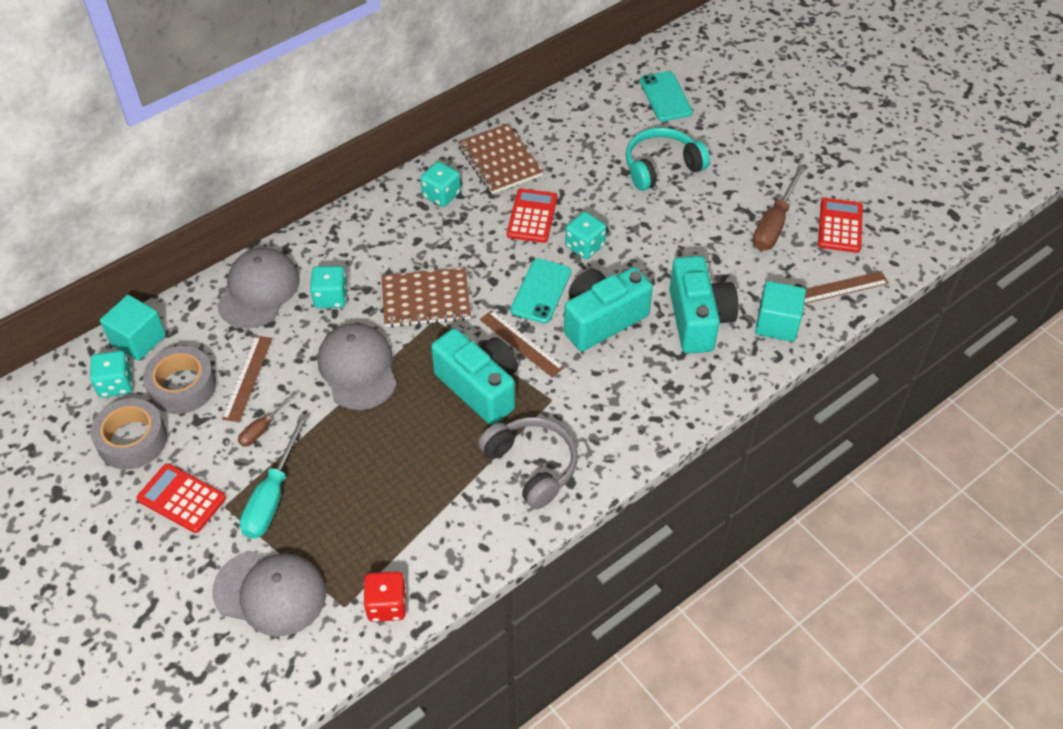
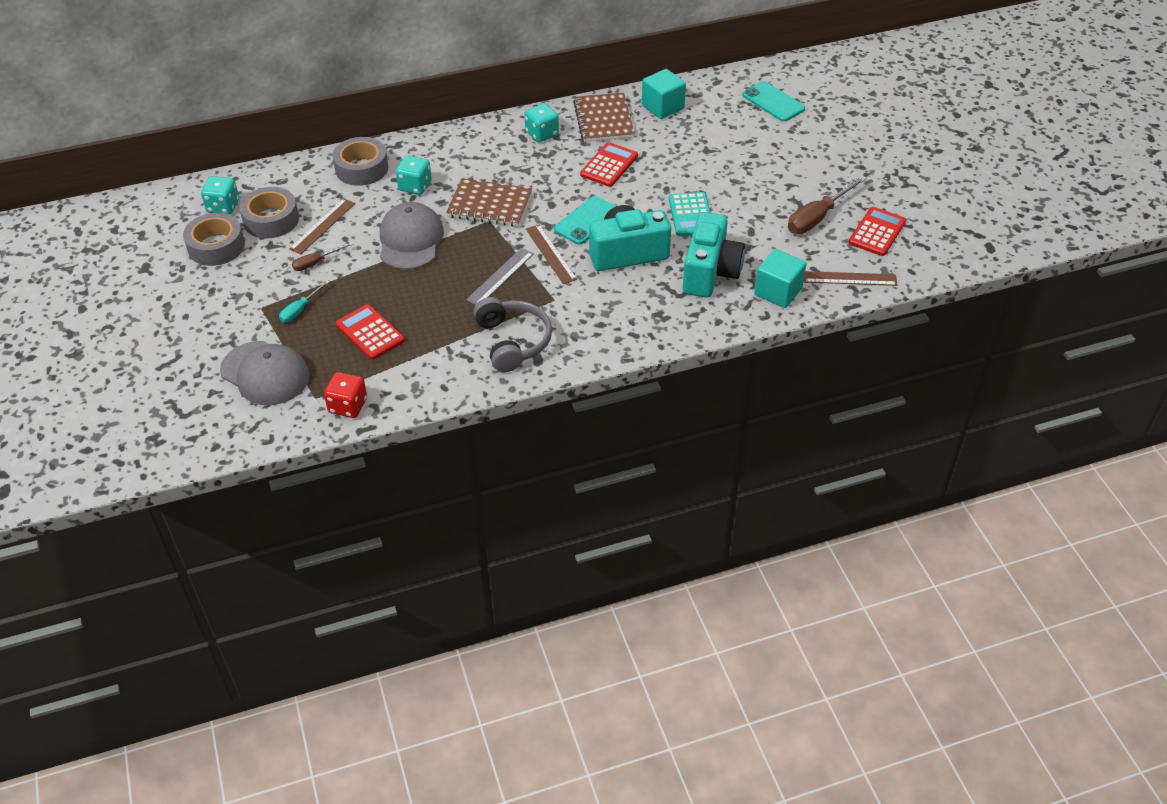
camera: 20 degrees right, 5 degrees down
turquoise cube [100,295,166,361] -> turquoise cube moved to [642,69,686,119]
red calculator [137,463,226,533] -> red calculator moved to [336,304,405,360]
grey cap [217,248,300,328] -> grey tape [332,137,388,186]
turquoise screwdriver [240,414,308,538] -> turquoise screwdriver [279,280,330,323], size x0.56
turquoise camera [431,328,518,425] -> grey ruler [466,248,534,305]
turquoise dice [565,212,606,259] -> none
turquoise headphones [626,127,710,191] -> none
turquoise phone [640,71,693,121] -> turquoise phone turned 45 degrees counterclockwise [742,81,805,122]
none -> turquoise calculator [669,192,711,236]

